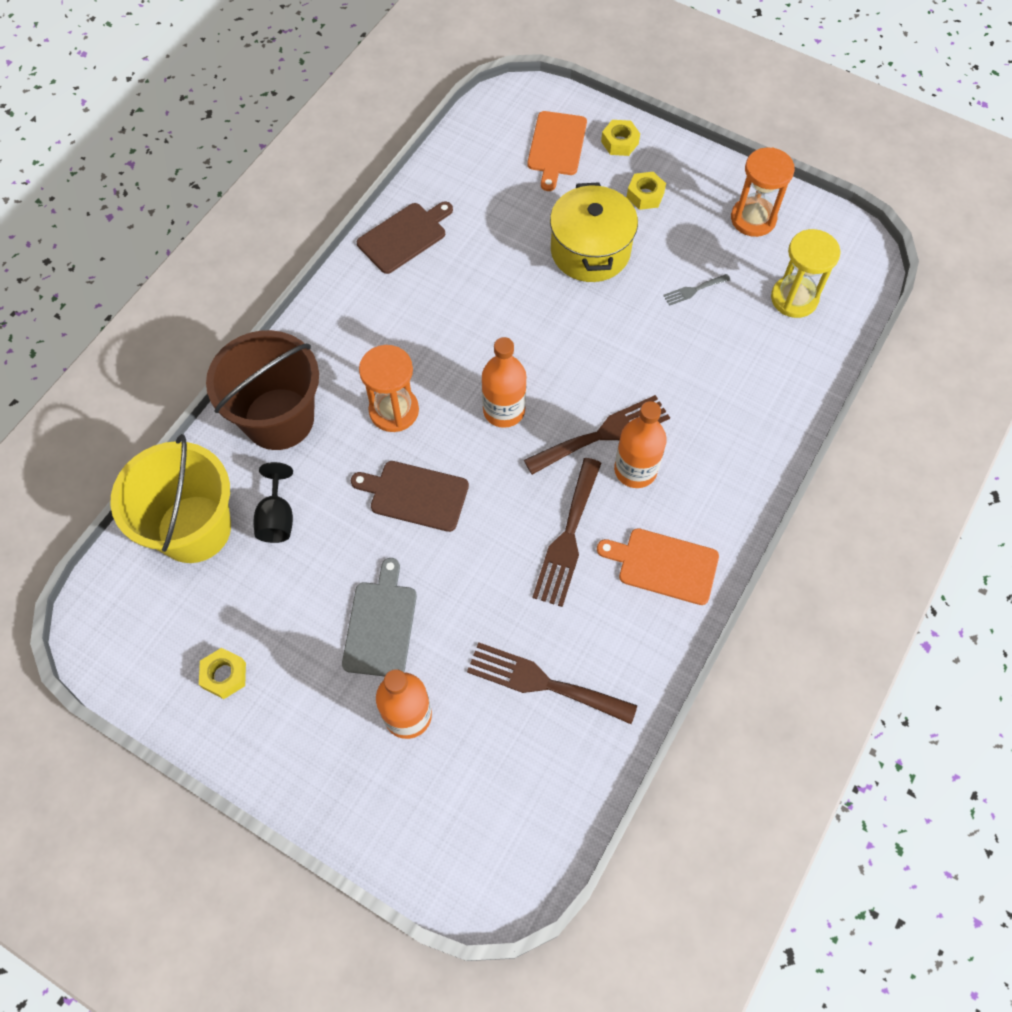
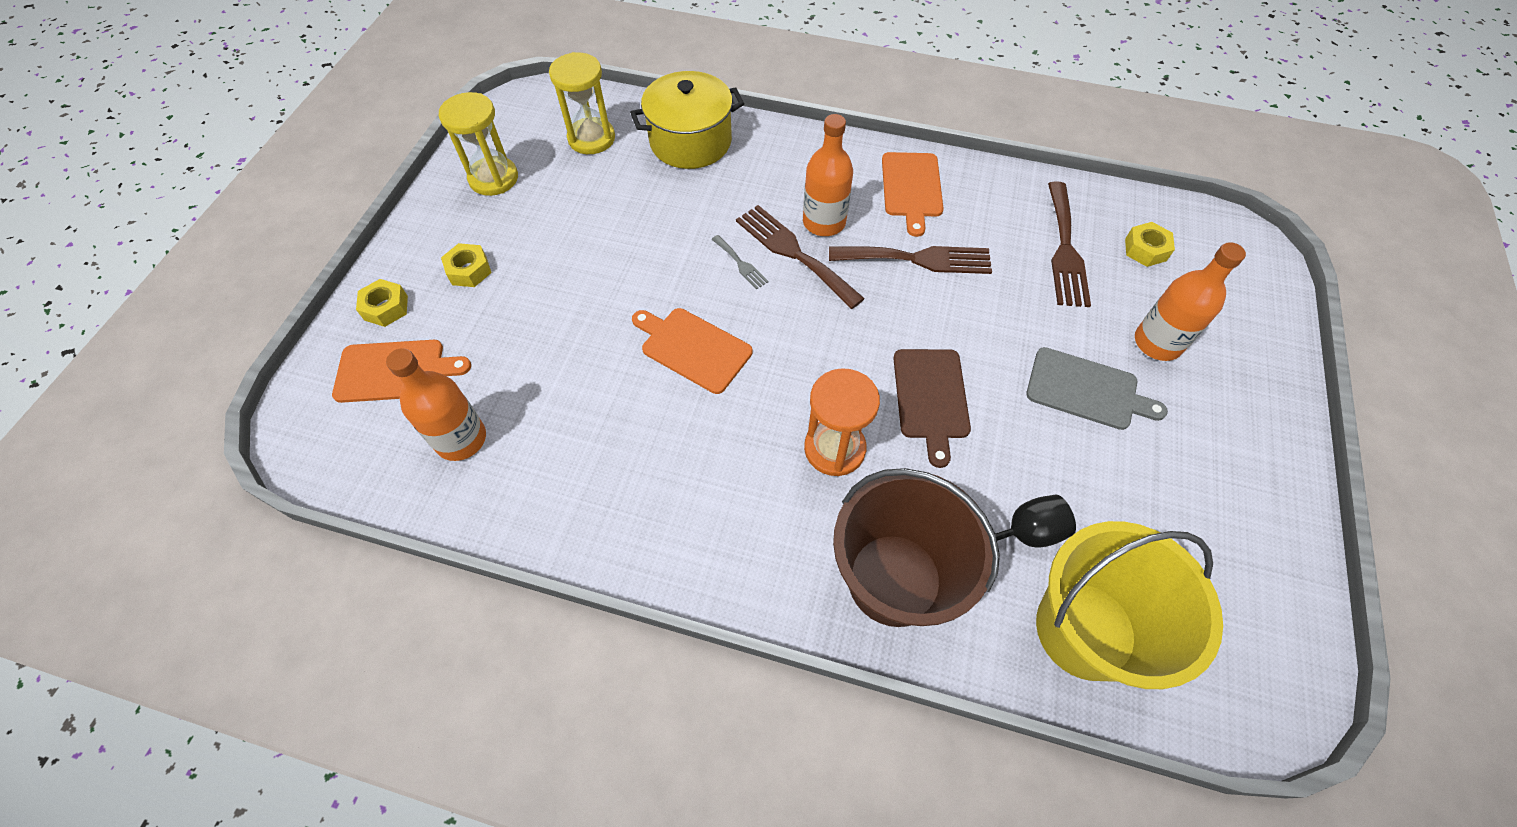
camera: 105 degrees left, 5 degrees down
yellow nut [199,648,246,699] -> yellow nut moved to [1125,222,1175,267]
grey cutting board [342,558,417,676] -> grey cutting board turned 150 degrees counterclockwise [1026,347,1168,430]
brown cutting board [357,201,453,274] -> none
orange bottle [482,337,526,428] -> orange bottle moved to [386,348,486,461]
yellow pot [550,182,638,282] -> yellow pot moved to [630,71,744,169]
grey fork [663,274,731,306] -> grey fork moved to [711,235,769,289]
orange hourglass [731,147,795,237] -> yellow hourglass [439,92,518,196]
none -> orange cutting board [632,308,753,394]

